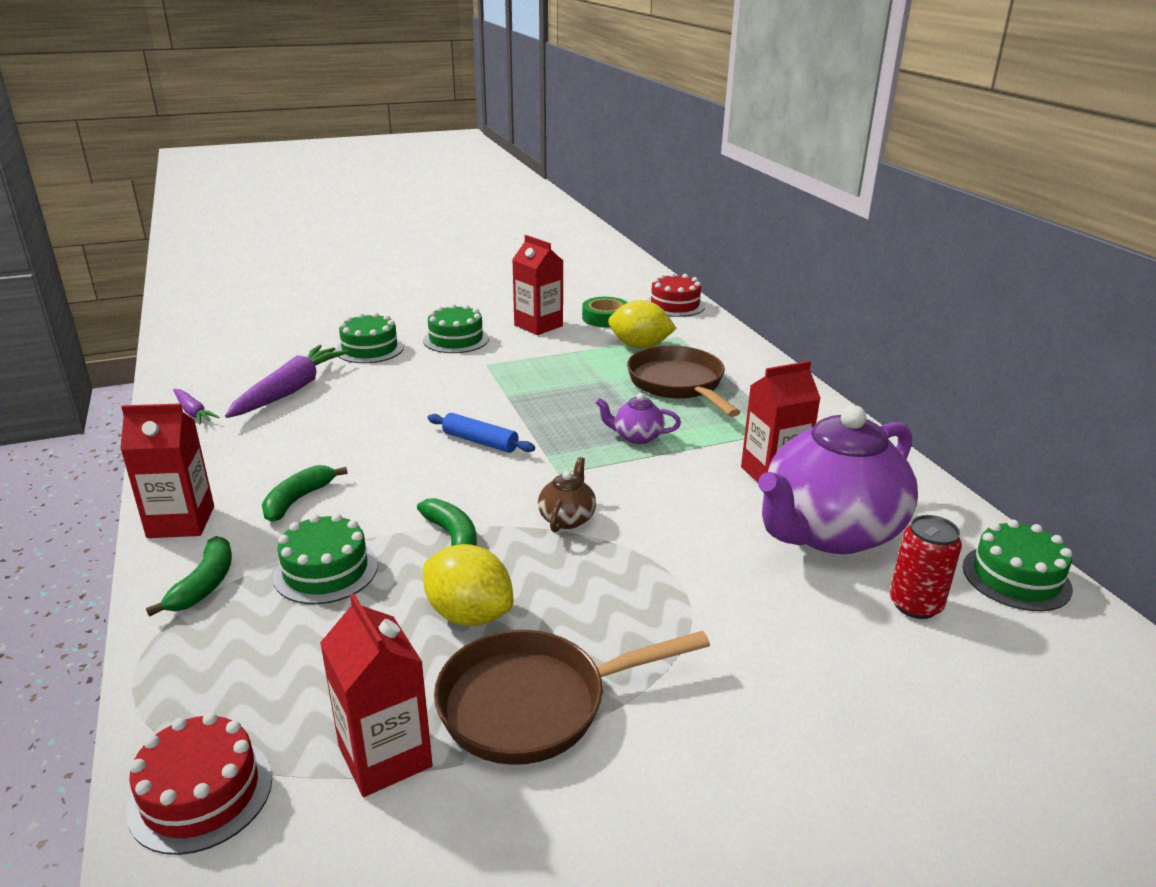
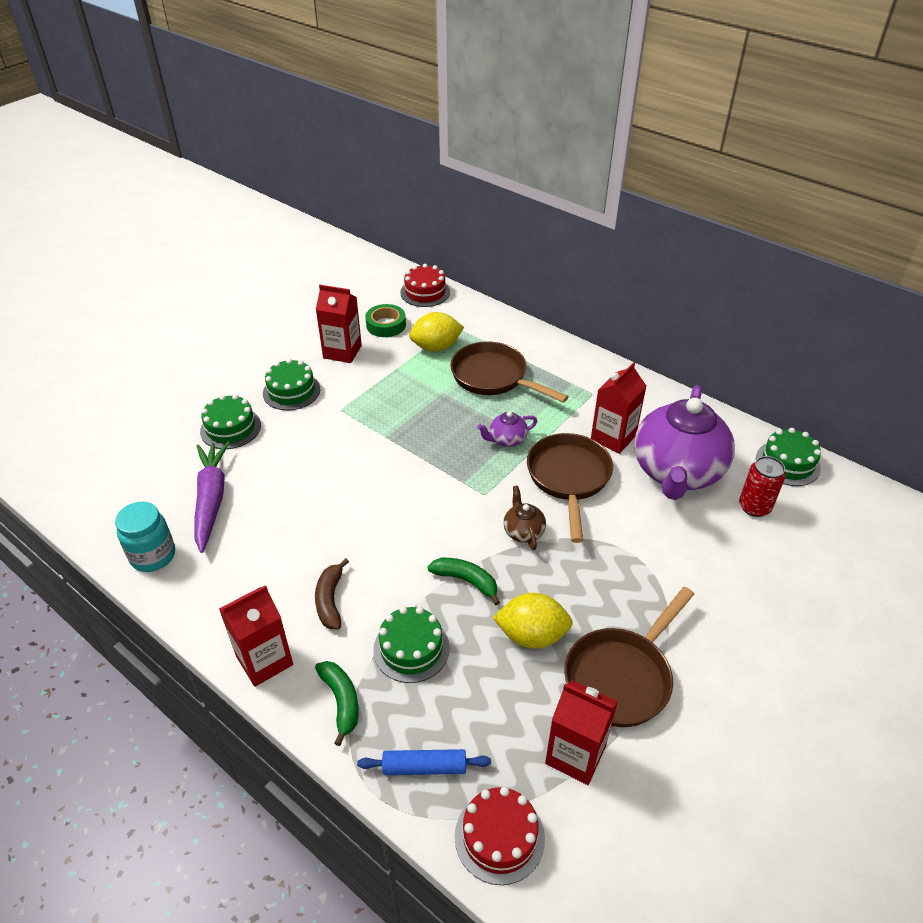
camera: 30 degrees left, 15 degrees up
purple carrot [173,389,220,425] -> turquoise jar [115,502,175,572]
green banana [262,465,348,522] -> brown banana [315,558,349,629]
blue rolling pin [427,413,535,453] -> blue rolling pin moved to [357,749,491,775]
none -> brown pan [527,433,613,543]

